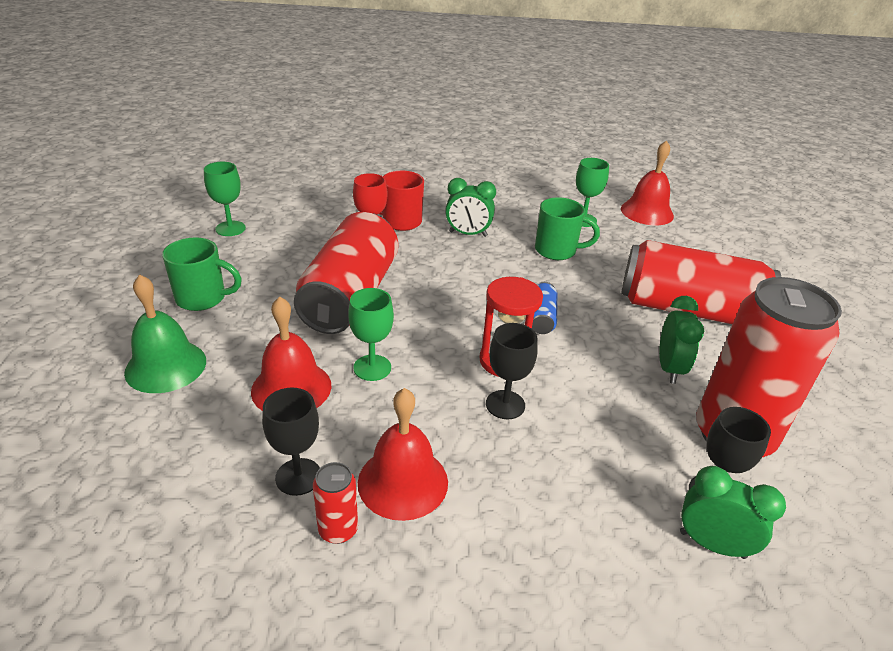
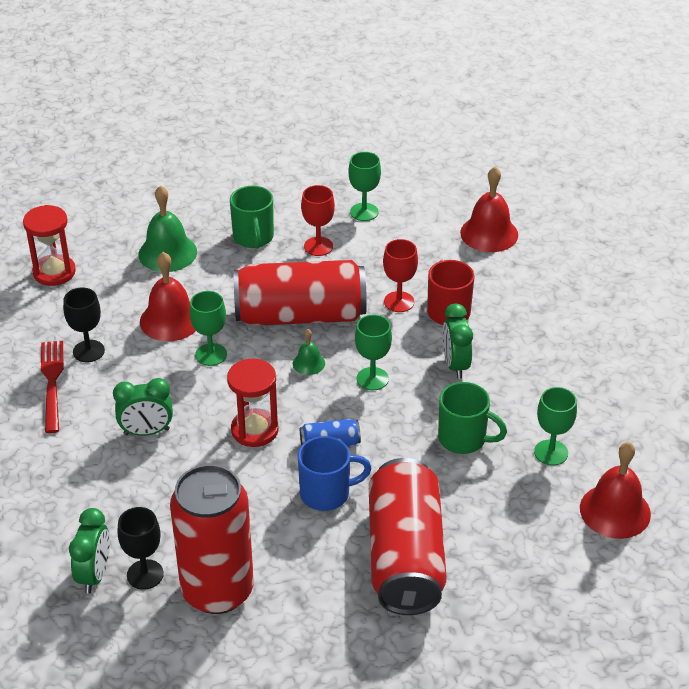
camera: 75 degrees right, 5 degrees up
red can [313,462,358,544] -> red fork [41,341,64,433]
red bell [358,388,448,521] -> red bell moved to [460,167,518,252]
black goblet [486,323,538,419] -> none
green mug [535,197,600,260] -> green mug turned 60 degrees counterclockwise [438,382,507,454]
green clock [659,296,704,384] -> green clock moved to [113,378,173,436]
none -> red hourglass [23,205,76,286]
none -> green bell [293,329,325,375]
none -> blue mug [298,436,372,511]
none -> red goblet [301,185,335,256]
none -> green goblet [355,314,392,391]

